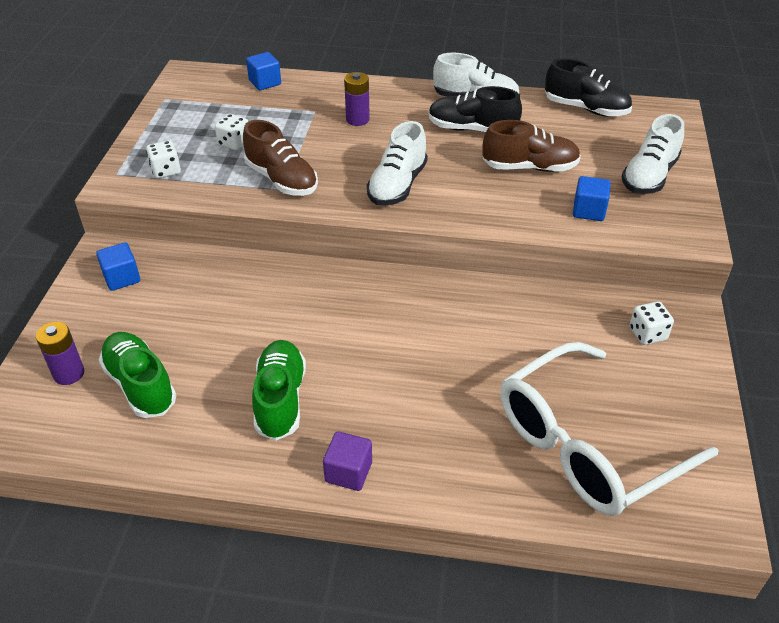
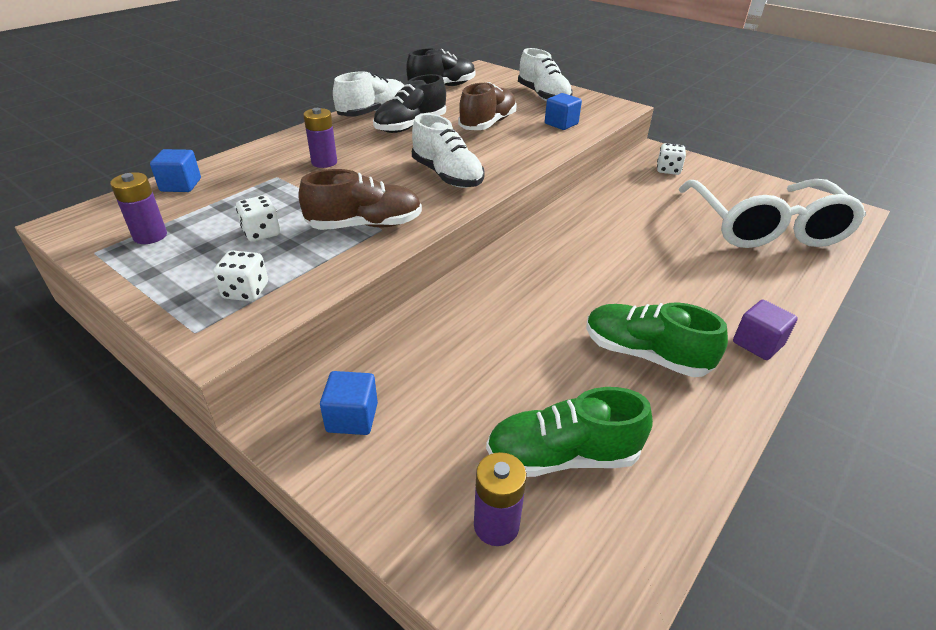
camera: 60 degrees left, 5 degrees down
none -> purple battery [110,172,167,244]

